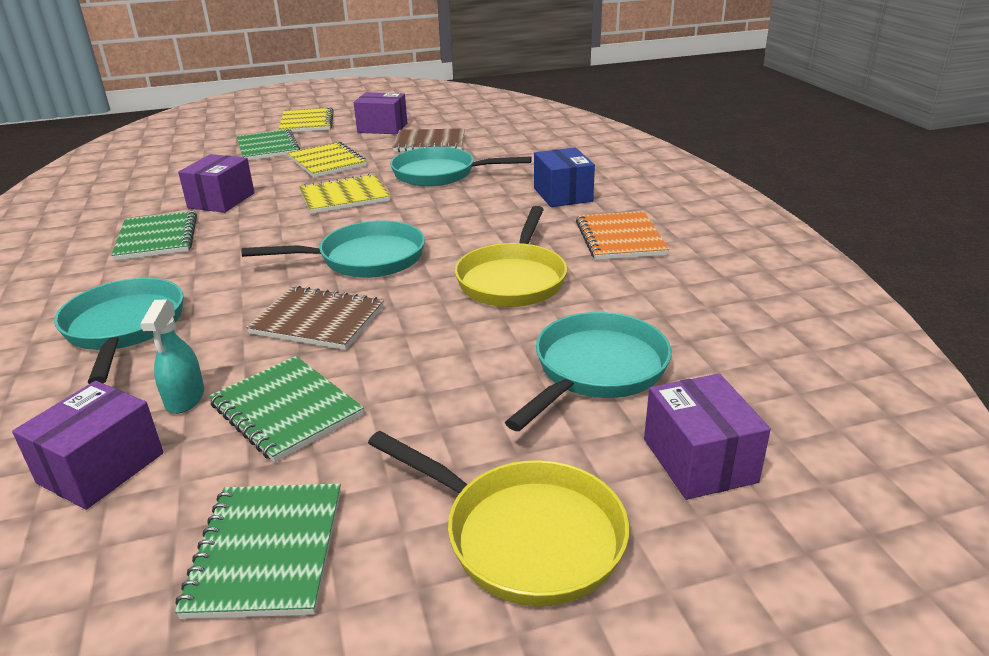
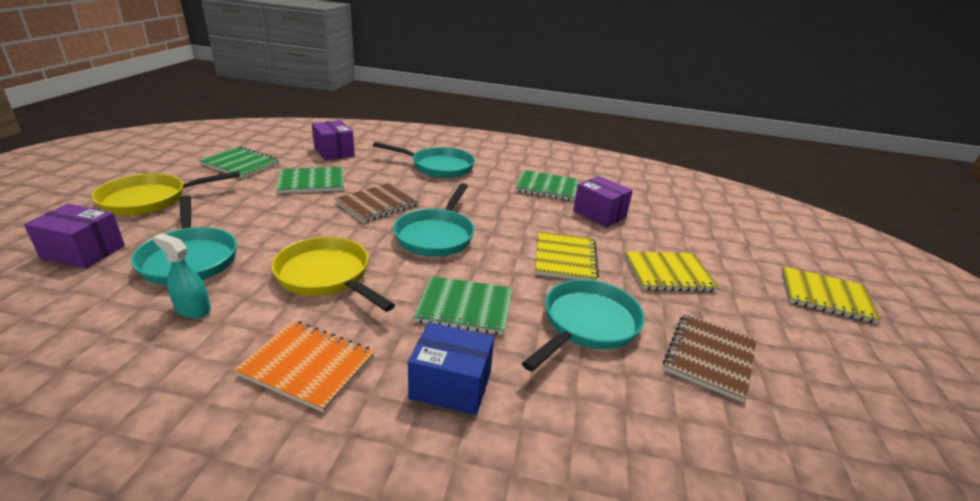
camera: 115 degrees right, 0 degrees up
turquoise spray bottle [140,300,204,414] -> turquoise spray bottle moved to [153,233,211,318]
green notebook [237,129,300,161] -> green notebook moved to [414,276,512,335]
purple box [354,92,407,134] -> none

